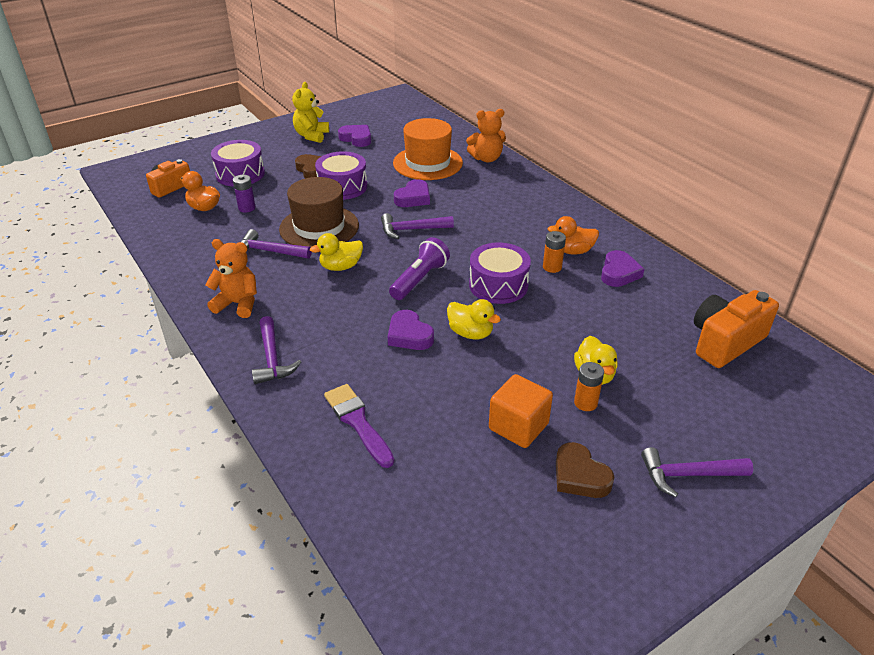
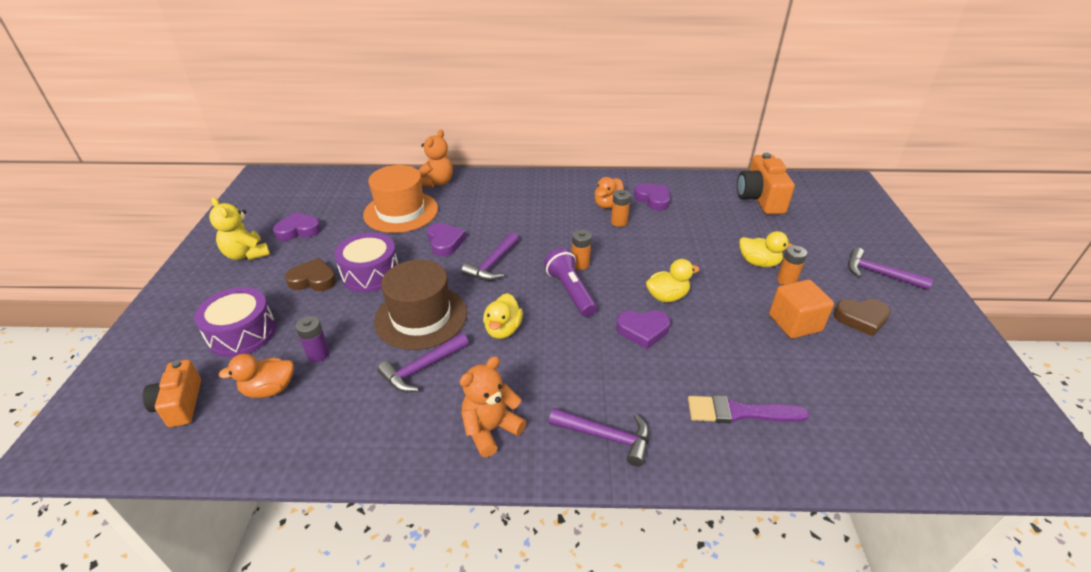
camera: 55 degrees left, 0 degrees up
purple drum [469,243,531,304] -> none
purple hammer [641,447,753,497] -> purple hammer turned 90 degrees clockwise [848,248,934,290]
none -> orange battery [572,230,592,270]

